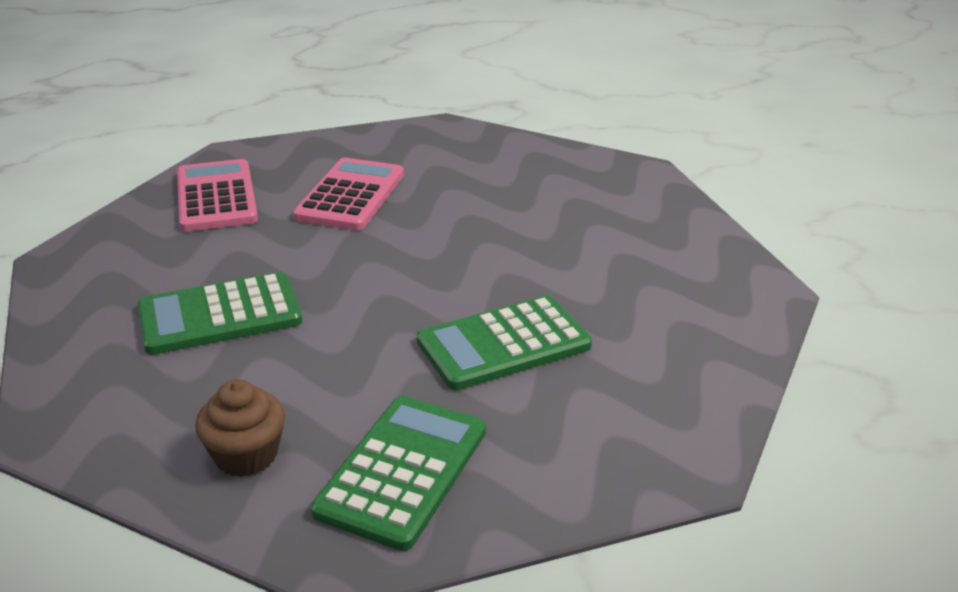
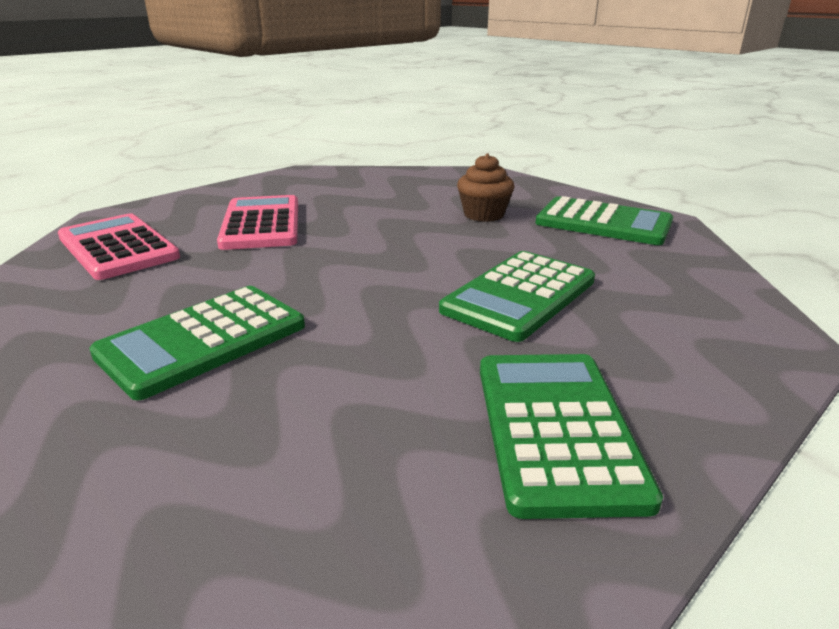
camera: 25 degrees left, 5 degrees down
brown cupcake [195,379,285,477] -> brown cupcake moved to [457,154,514,222]
none -> green calculator [536,196,673,245]

